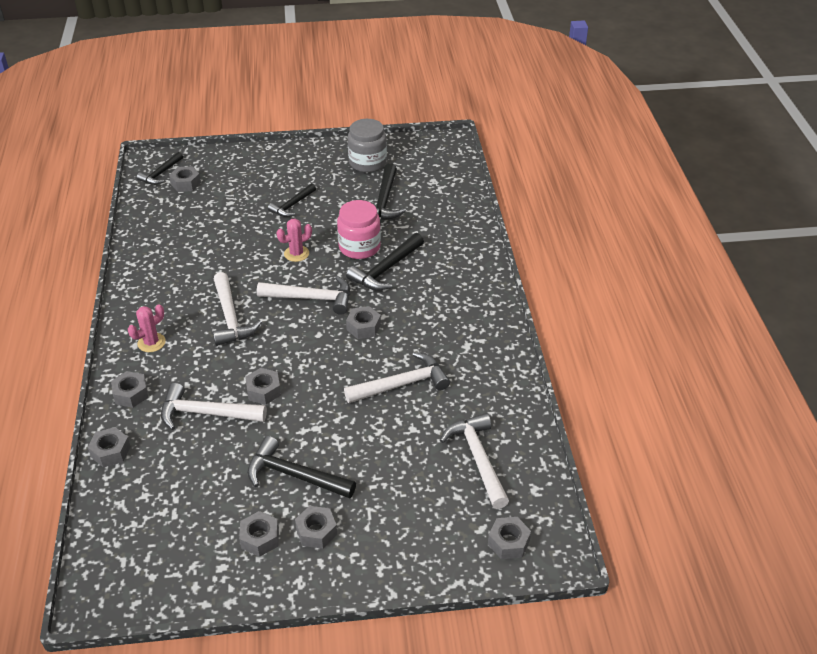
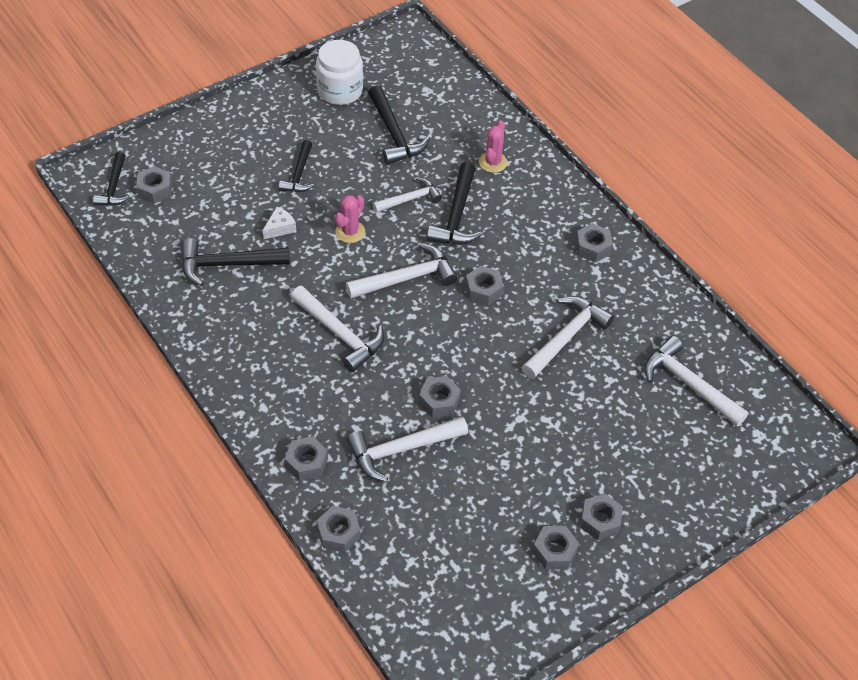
camera: 30 degrees left, 10 degrees up
pink cactus [128,304,166,352] -> pink cactus moved to [479,120,507,173]
black hammer [247,436,356,499] -> black hammer moved to [182,238,290,286]
pink jar [337,200,381,259] -> white hammer [373,177,442,213]
grey jar [348,119,387,172] -> white jar [316,40,363,105]
grey nut [488,517,531,559] -> grey nut moved to [576,223,613,263]
none -> white cheese [262,207,296,239]

